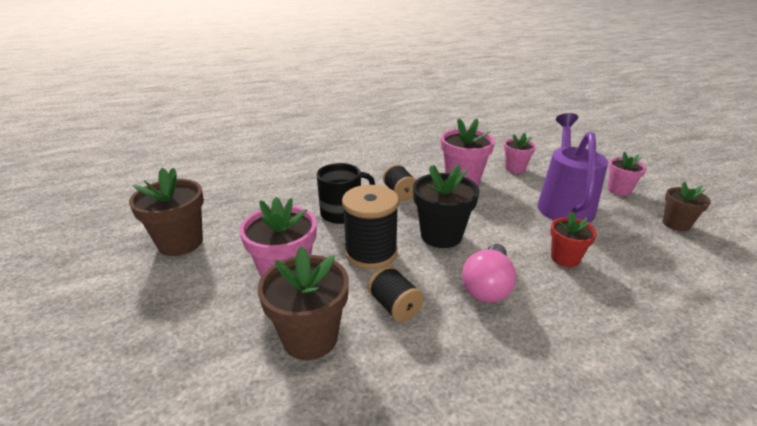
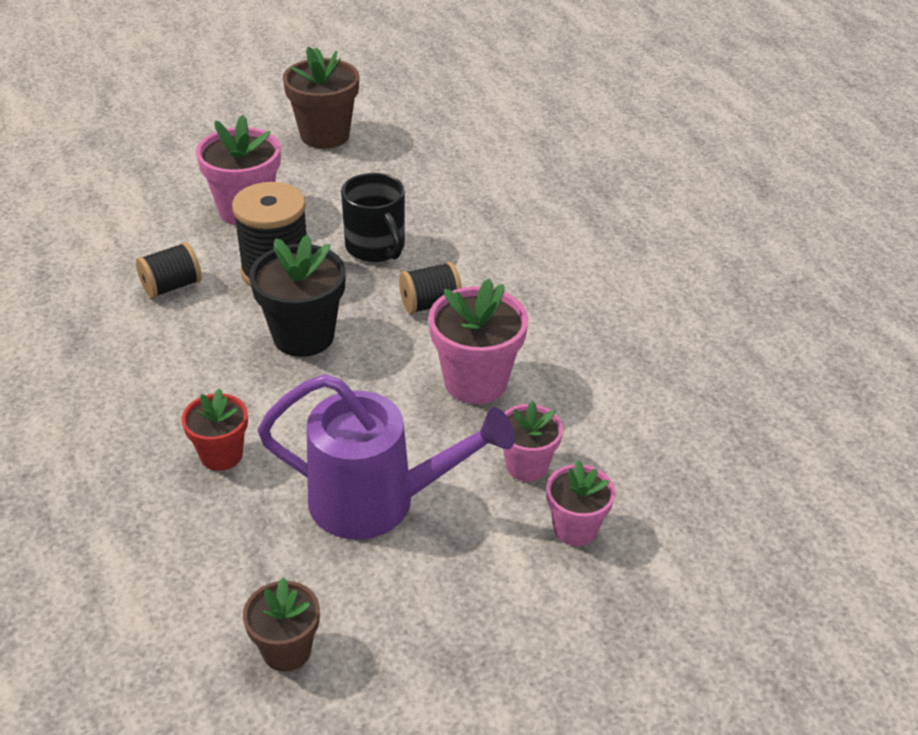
camera: 90 degrees right, 10 degrees up
brown flower pot [258,246,349,360] -> none
pink light bulb [462,244,516,303] -> none
pink flower pot [608,151,647,196] -> pink flower pot moved to [547,460,615,546]

